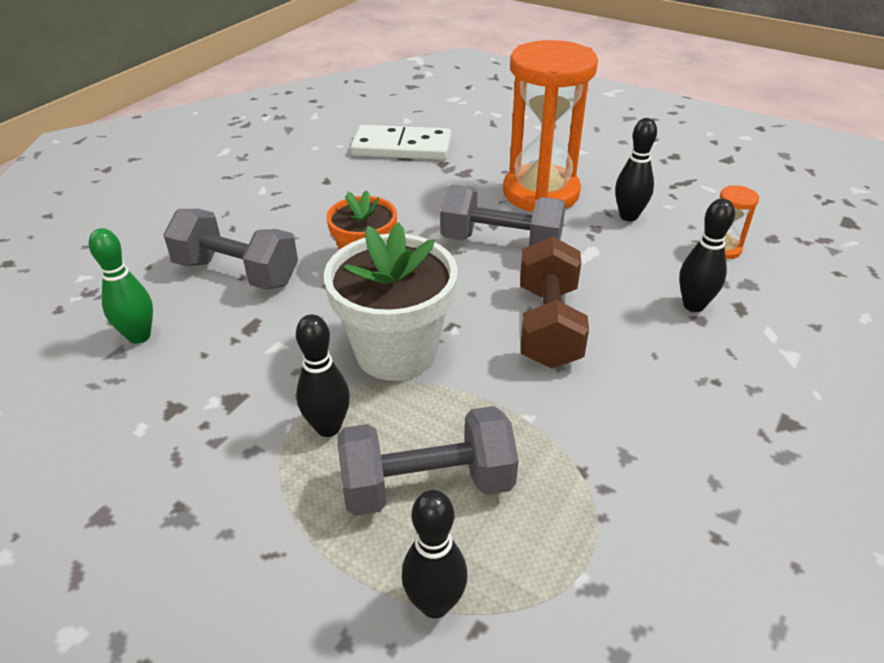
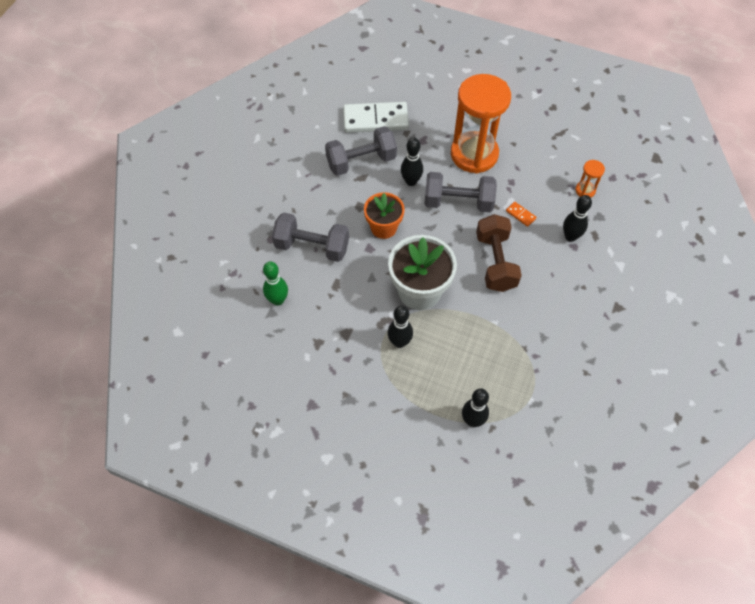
camera: 10 degrees left, 20 degrees up
grey dumbbell [337,406,519,516] -> grey dumbbell moved to [325,126,397,176]
black bowling pin [615,118,657,221] -> black bowling pin moved to [401,138,423,186]
none -> orange domino [506,202,536,227]

